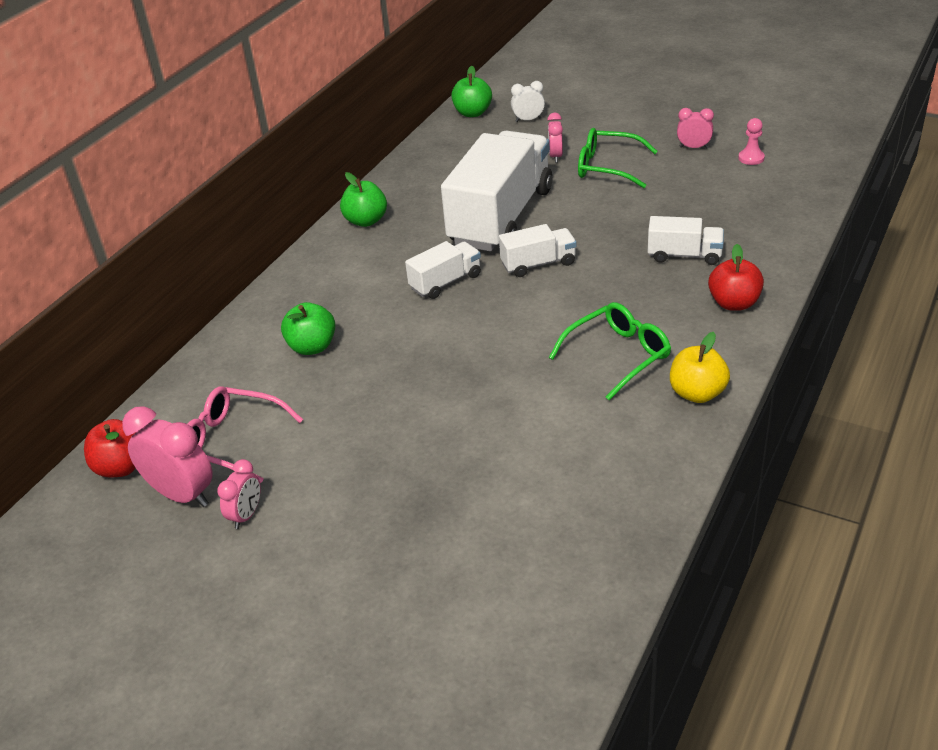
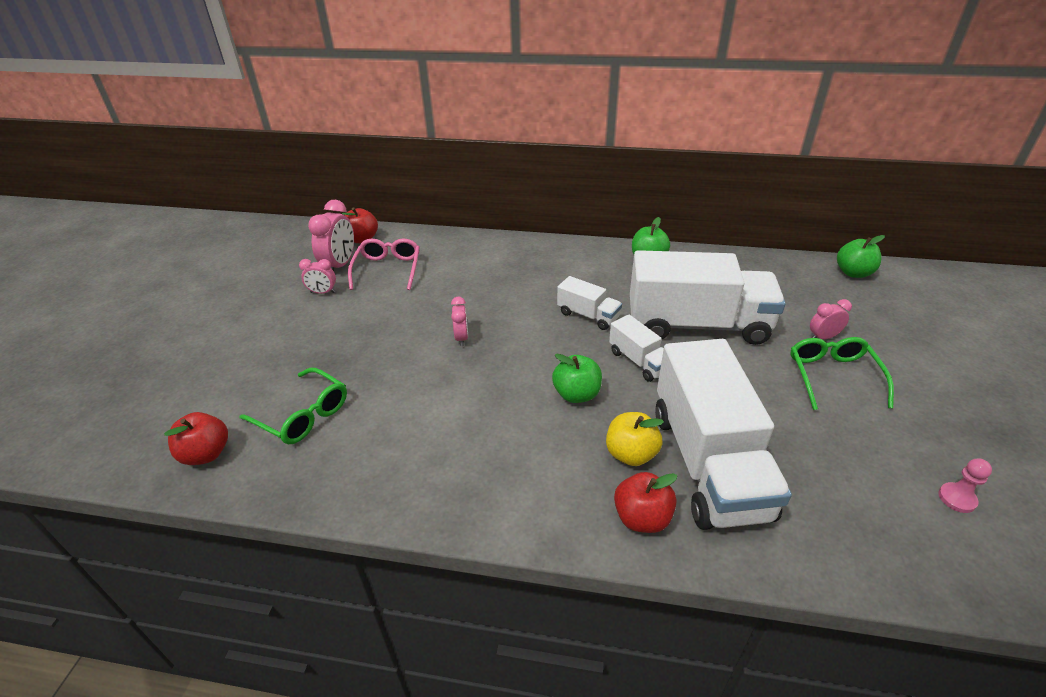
camera: 70 degrees right, 0 degrees up
green apple [281,302,335,355] -> green apple moved to [552,354,602,403]
white clock [511,81,545,122] -> none
green glasses [549,302,671,400] -> green glasses moved to [239,368,347,444]
white truck [648,216,724,265] -> white truck [655,339,792,530], size x2.18
yellow apple [670,332,730,403] -> yellow apple moved to [606,412,664,466]
pink clock [677,108,714,148] -> pink clock moved to [451,297,468,346]
none -> red apple [164,412,228,465]

